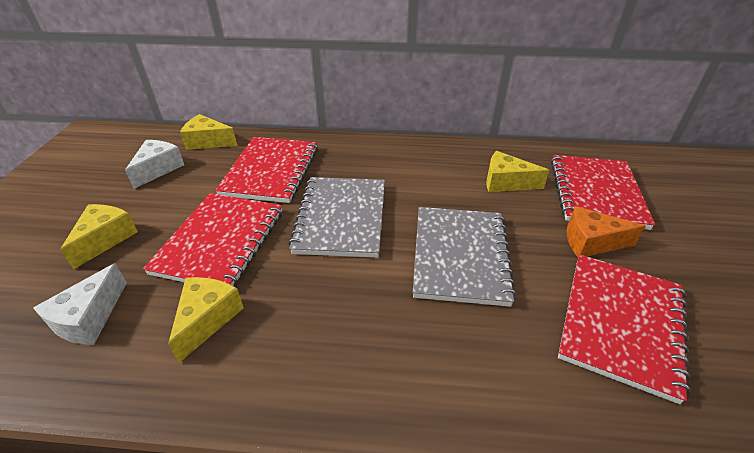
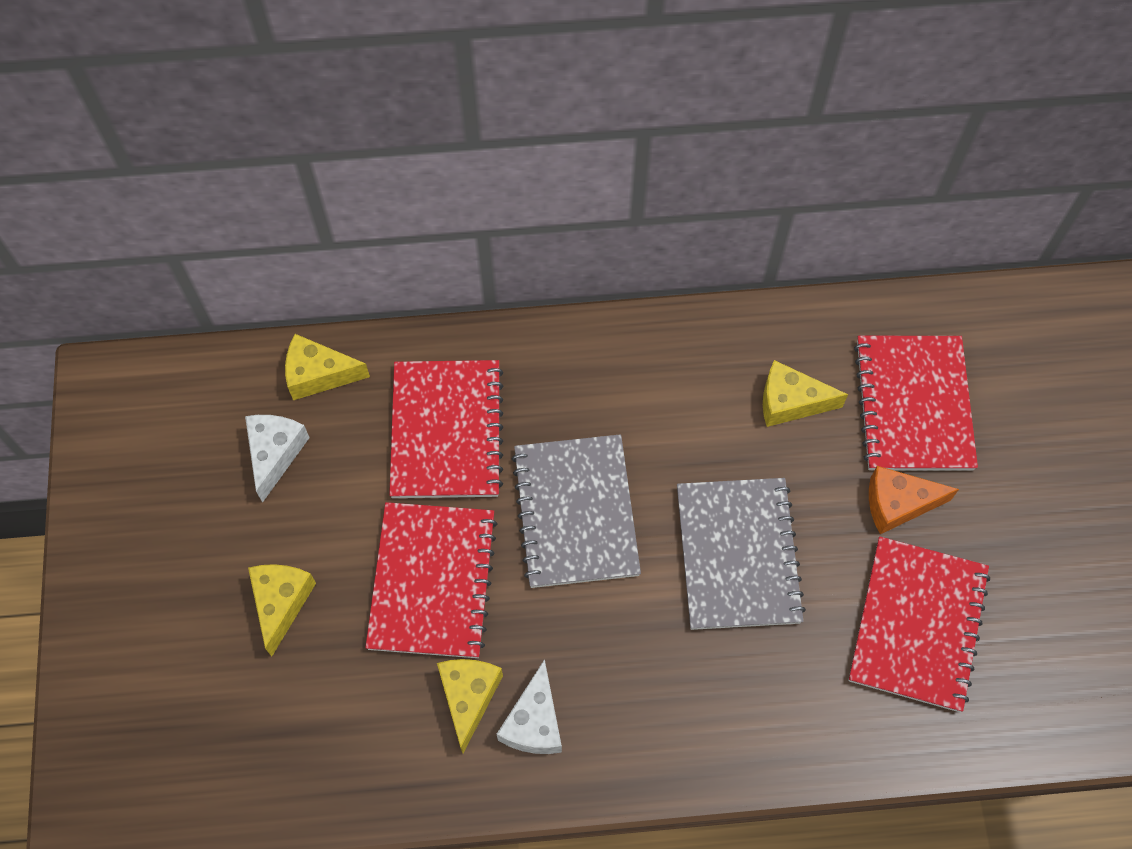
camera: 10 degrees left, 25 degrees up
white cheese [33,263,127,345] -> white cheese moved to [497,659,562,754]

